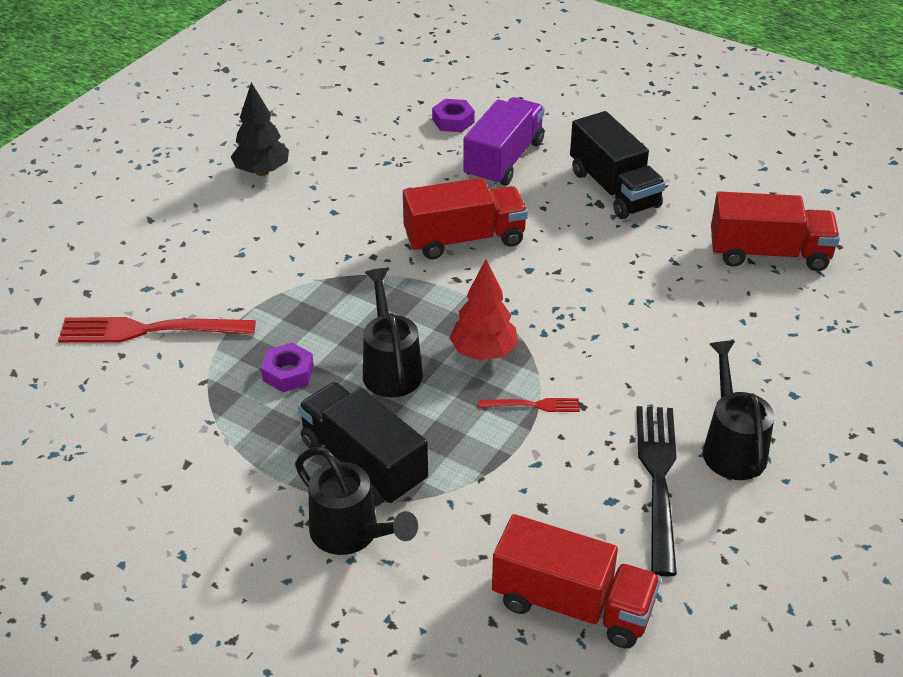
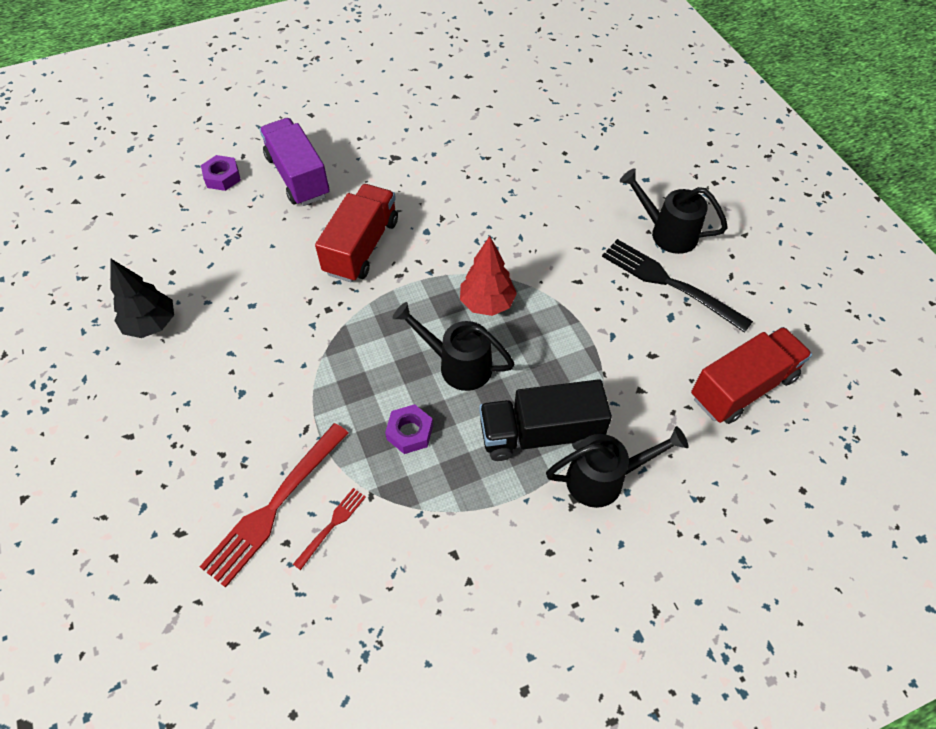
camera: 55 degrees left, 15 degrees up
red fork [479,398,580,412] -> red fork moved to [293,488,366,570]
black truck [570,111,666,219] -> none
red truck [711,191,840,271] -> none

